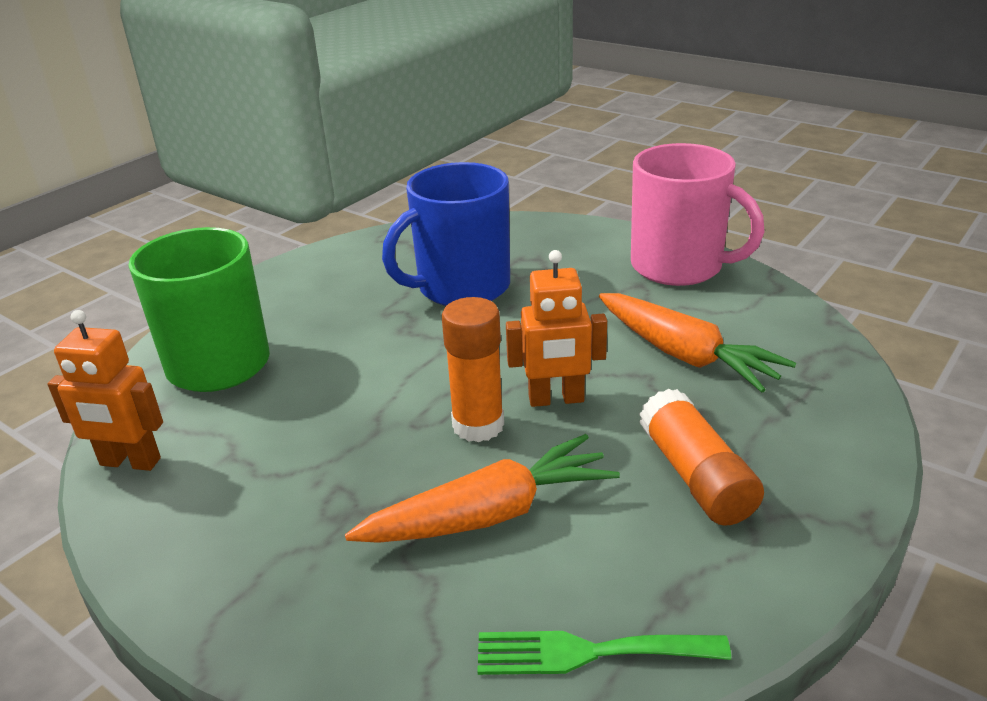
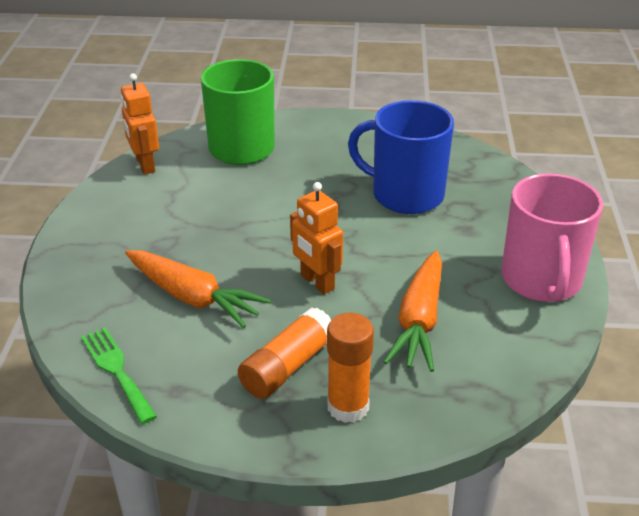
camera: 55 degrees right, 5 degrees up
orange glue stick [442,297,504,442] -> orange glue stick moved to [327,313,374,423]

